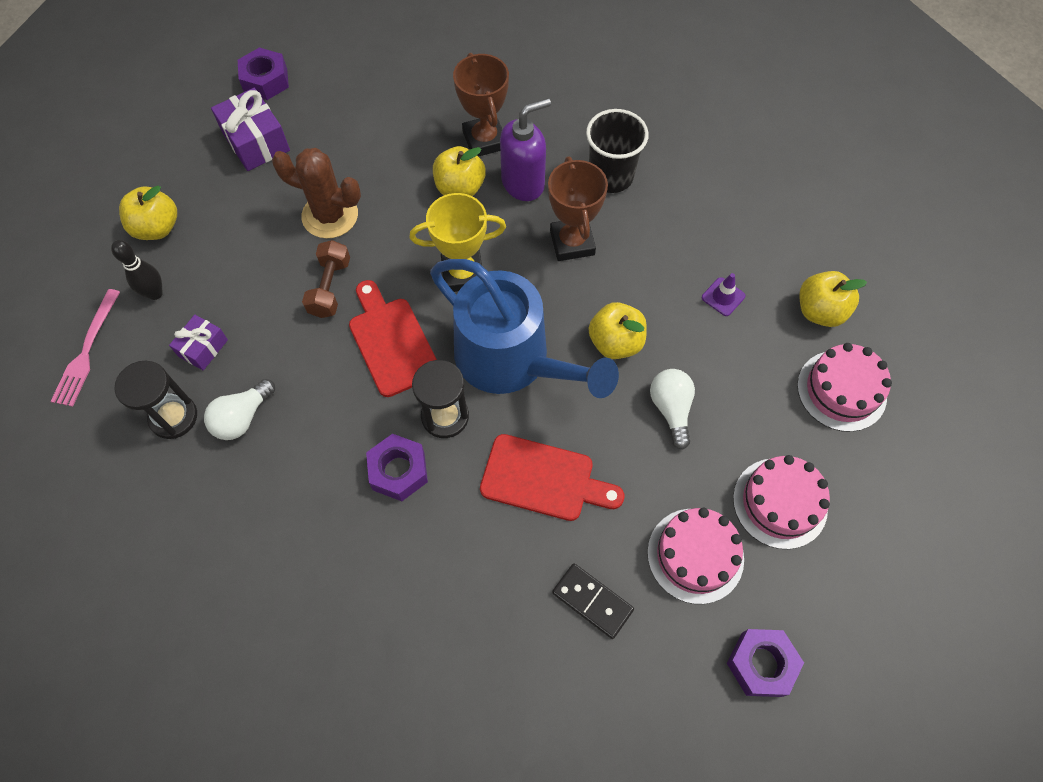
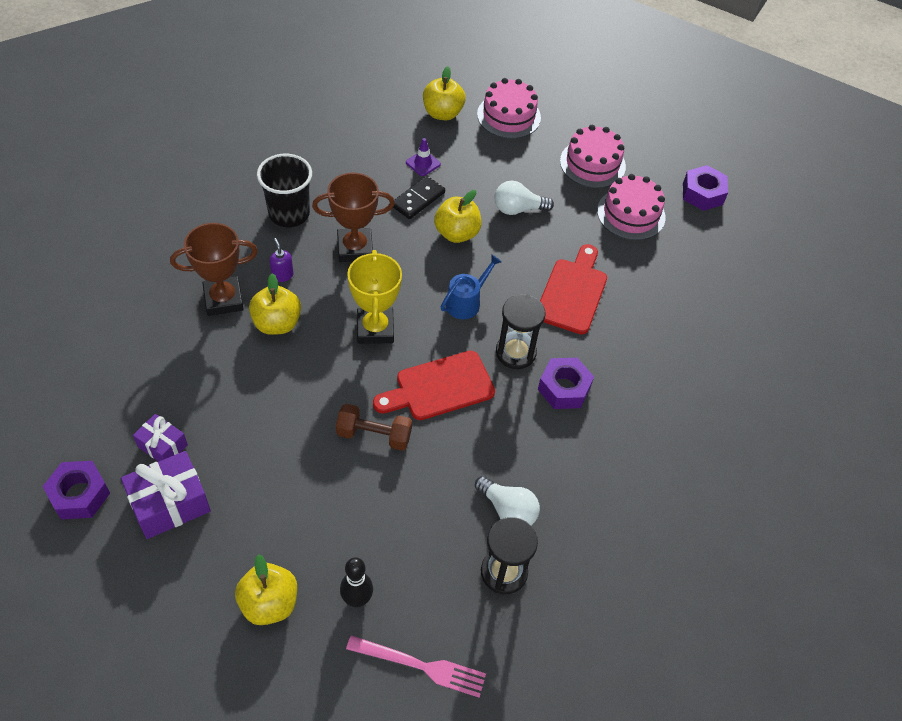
camera: 90 degrees left, 10 degrees down
purple gift [169,315,228,370] -> purple gift moved to [133,414,188,462]
brown cactus [272,148,361,239] -> none
blue watering can [430,259,619,398] -> blue watering can [441,254,502,319], size x0.43
purple soap dispenser [500,98,551,201] -> purple soap dispenser [270,238,293,282], size x0.46
black domino [552,563,634,639] -> black domino moved to [393,176,445,219]

